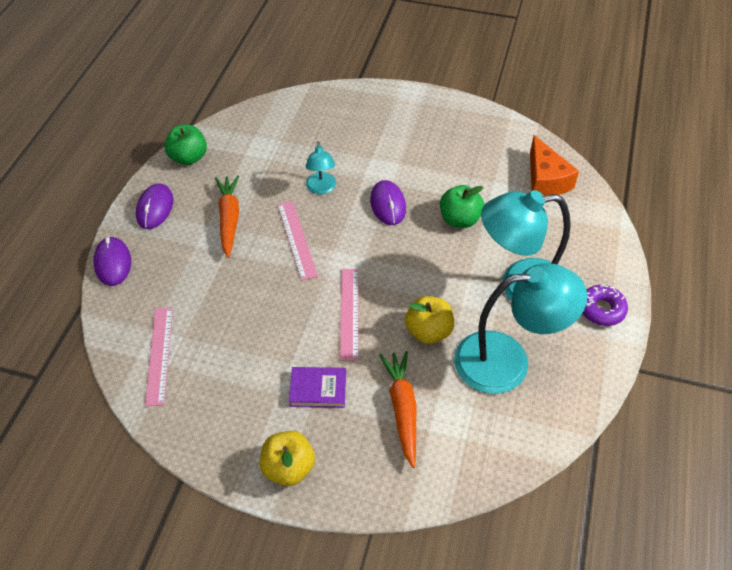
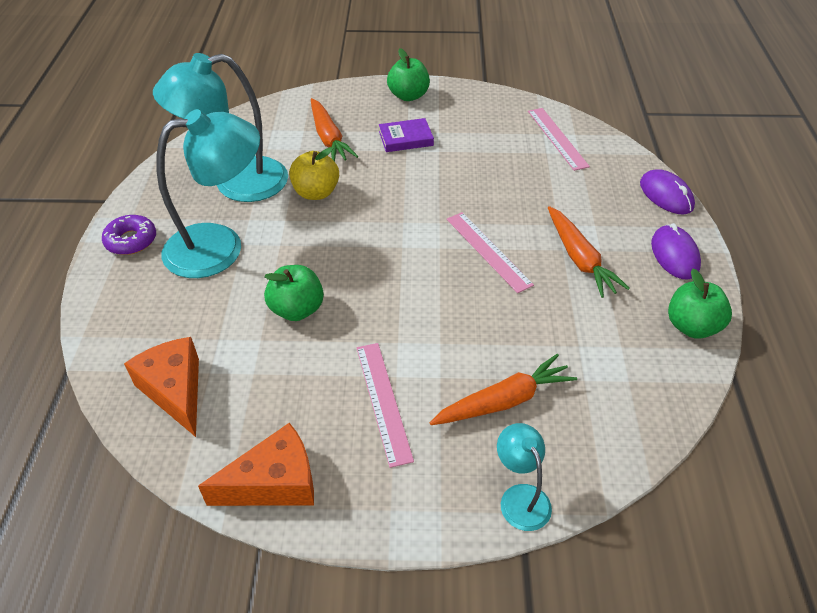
camera: 165 degrees right, 5 degrees down
yellow apple [260,431,315,486] -> green apple [387,48,430,101]
turquoise lamp [306,141,336,194] -> turquoise lamp moved to [497,423,552,531]
pink ruler [340,269,359,361] -> pink ruler moved to [357,343,414,468]
purple mouse [370,180,406,225] -> none
none -> orange cheese [198,423,314,506]
none -> orange carrot [430,354,577,425]

